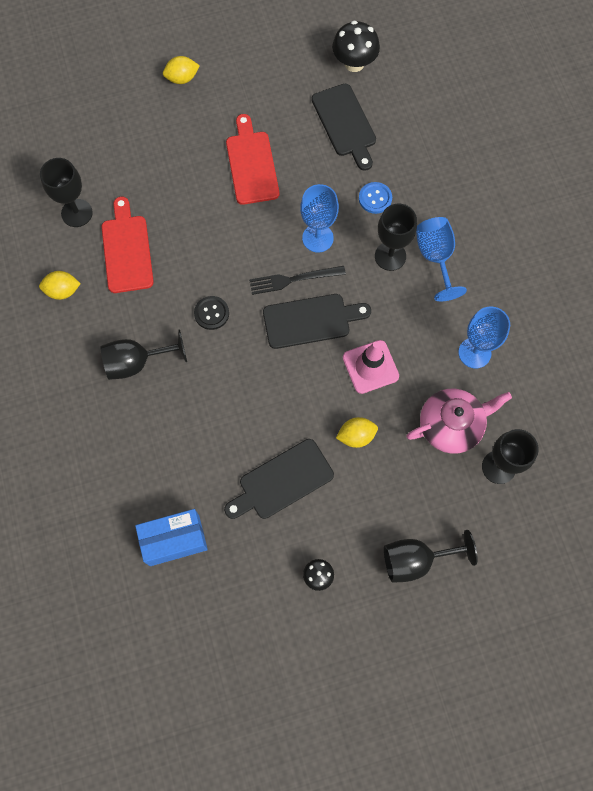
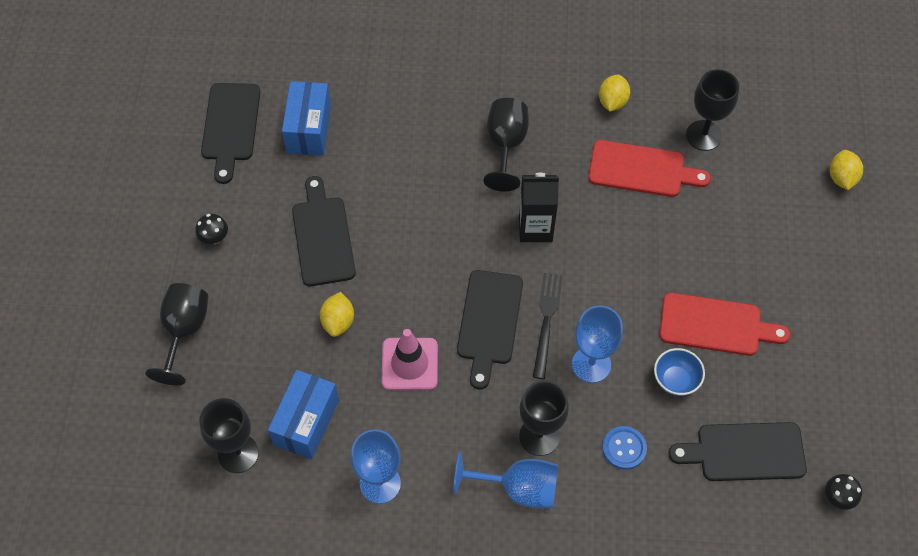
camera: 110 degrees right, 10 degrees down
yellow lemon [163,56,200,84] -> yellow lemon moved to [830,150,863,190]
black button [194,296,229,330] -> black carton [519,173,559,242]
black mushroom [332,21,380,72] -> black mushroom [825,474,862,510], size x0.54
pink teapot [406,389,512,454] -> blue box [268,370,339,459]
none -> black cutting board [201,83,260,184]
none -> blue bowl [654,348,705,396]

